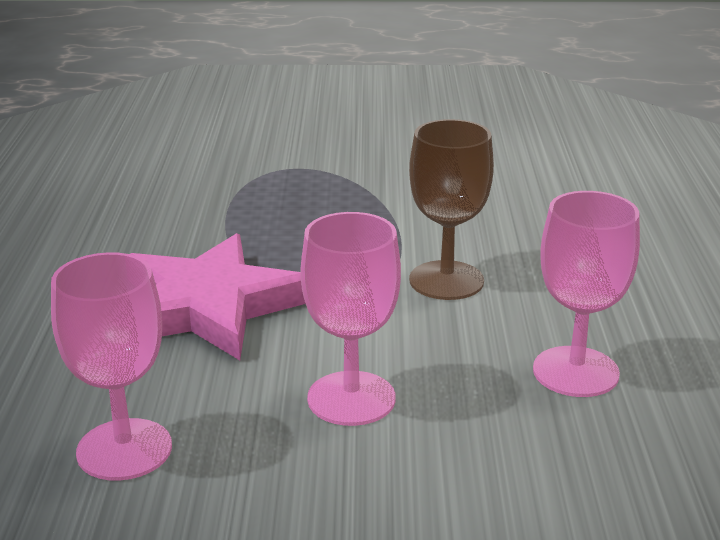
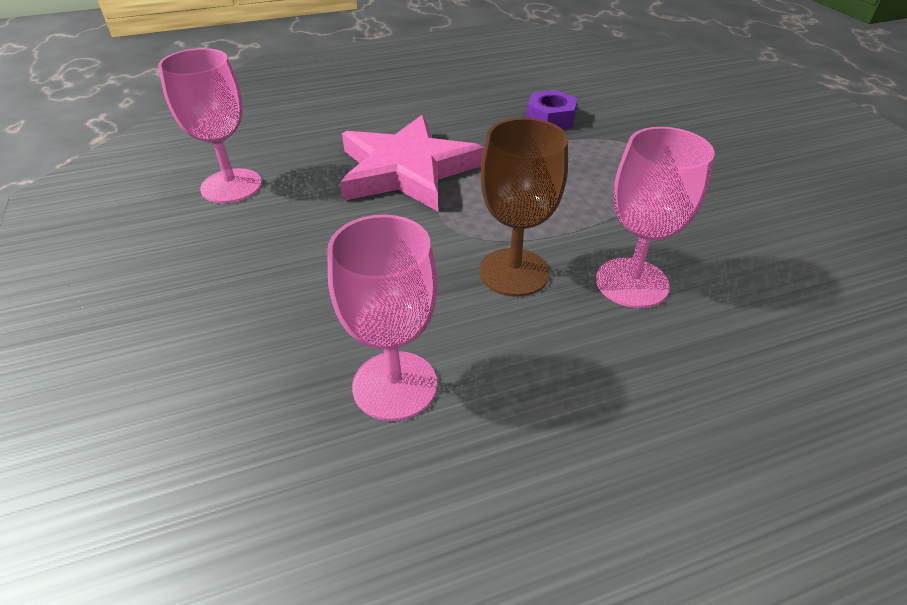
camera: 70 degrees right, 15 degrees up
pink goblet [301,212,401,426] -> pink goblet moved to [596,127,715,308]
none -> purple nut [526,90,578,129]

